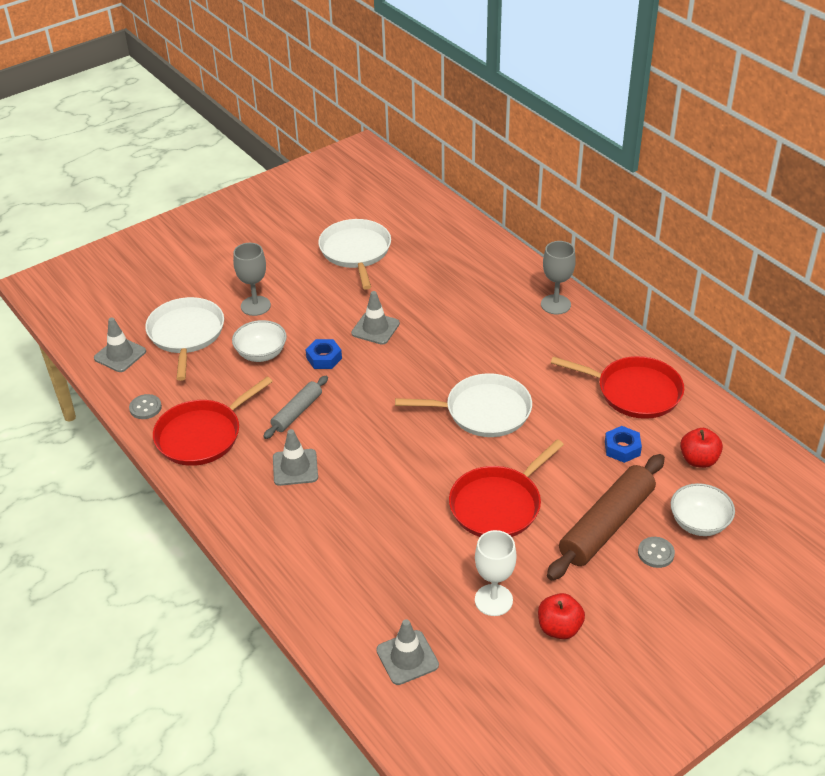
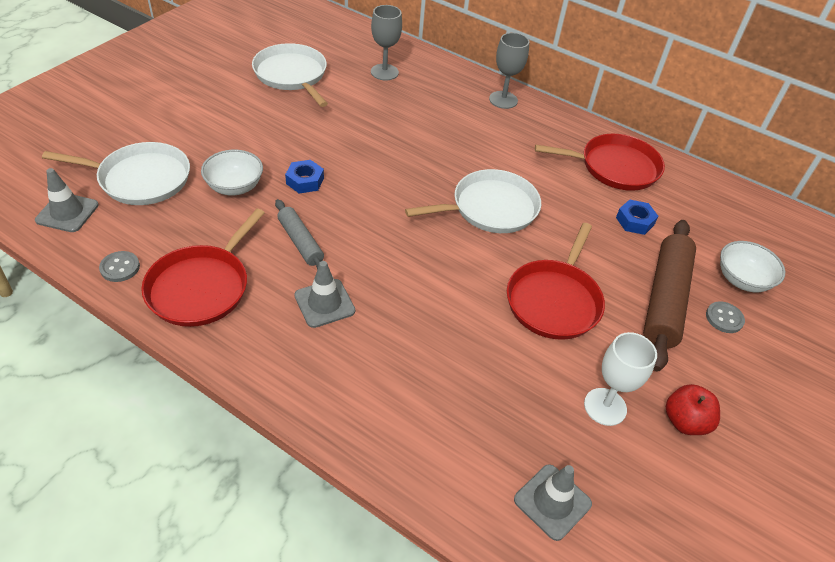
camera: 25 degrees left, 5 degrees up
white pan [145,297,224,381] -> white pan turned 120 degrees clockwise [42,142,190,205]
grey goblet [233,243,271,316] -> grey goblet moved to [371,5,402,81]
grey rolling pin [263,376,328,439] -> grey rolling pin turned 45 degrees counterclockwise [275,199,324,269]
grey traffic cone [351,291,400,345] -> none
red apple [680,428,723,468] -> none

